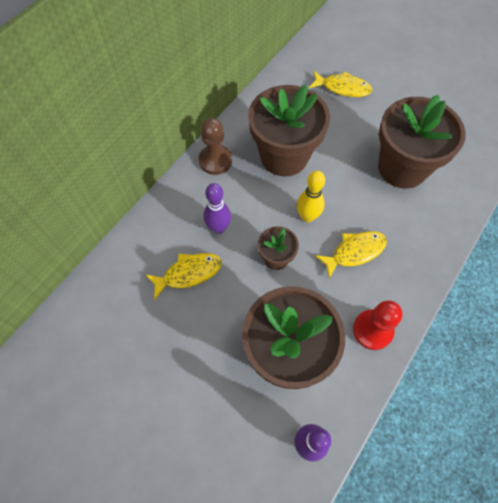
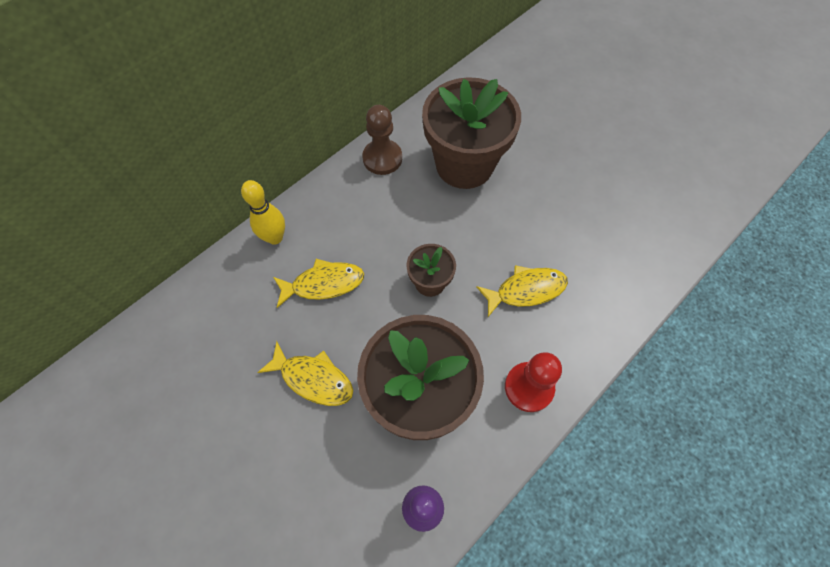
camera: 10 degrees right, 0 degrees up
purple bowling pin [203,183,231,234] -> none
yellow bowling pin [297,171,325,222] -> yellow bowling pin moved to [241,180,285,245]
yellow fish [309,71,372,97] -> yellow fish moved to [257,341,353,406]
brown flower pot [378,95,466,189] -> none

